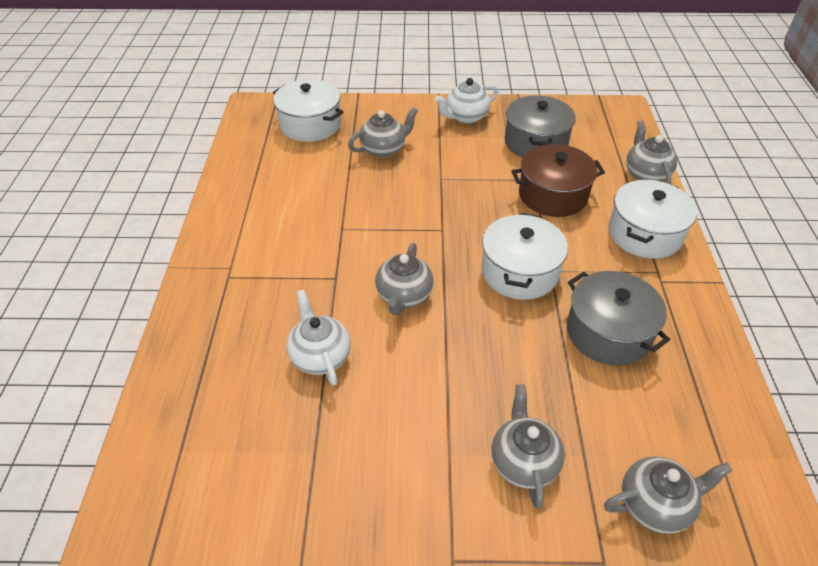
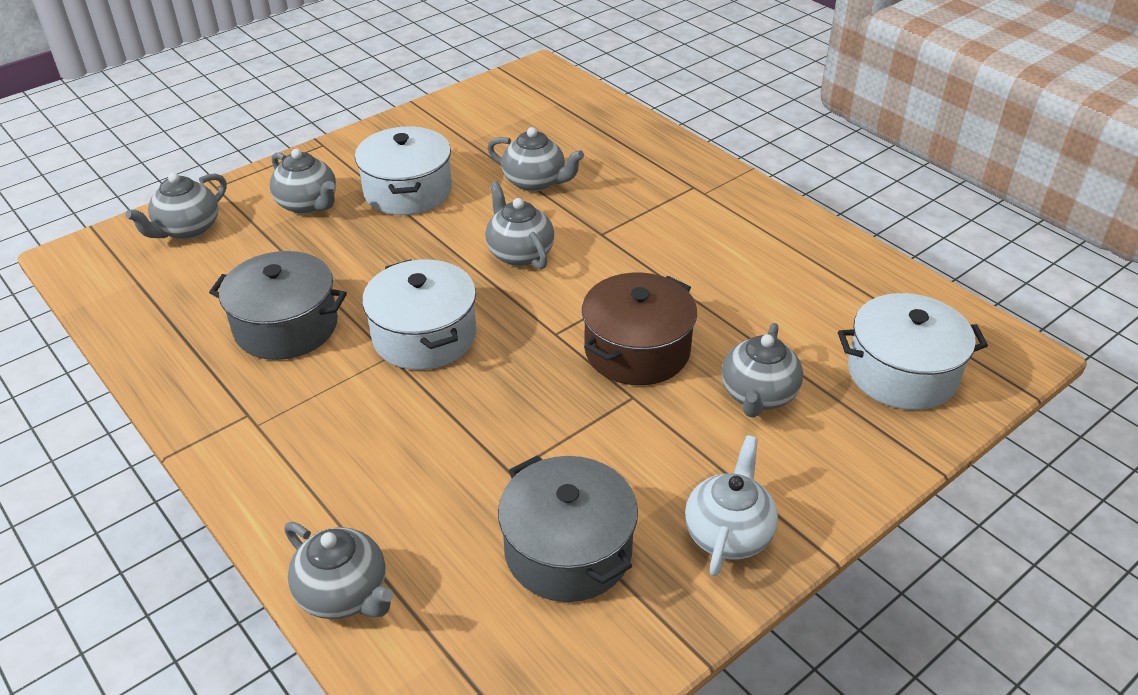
camera: 140 degrees right, 5 degrees down
white teapot [287,290,350,386] -> grey teapot [488,127,584,192]
brown pot [511,144,605,217] -> brown pot moved to [582,273,697,385]
white pot [608,180,697,259] -> white pot moved to [355,126,452,215]

